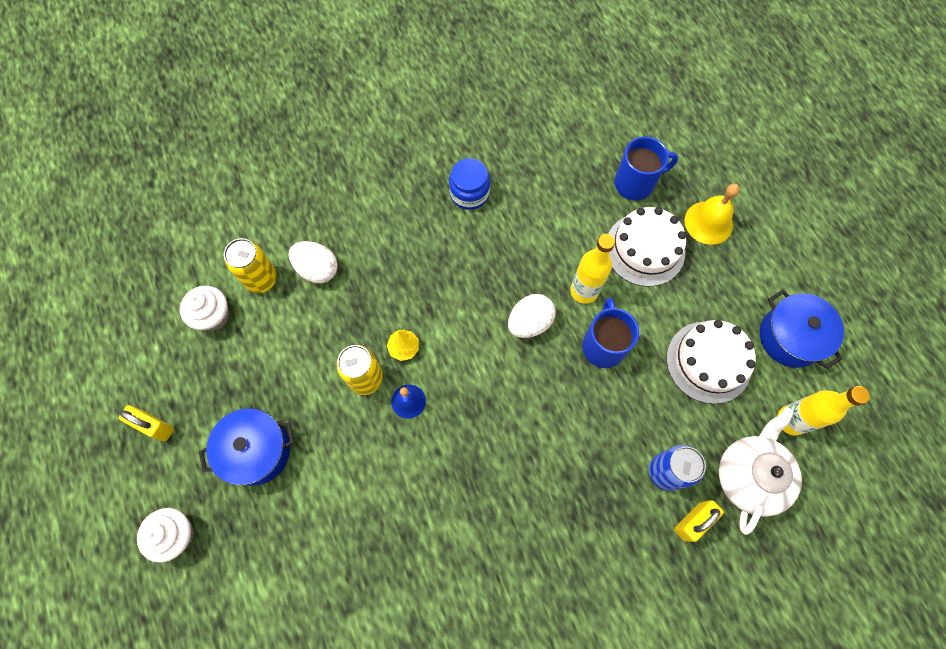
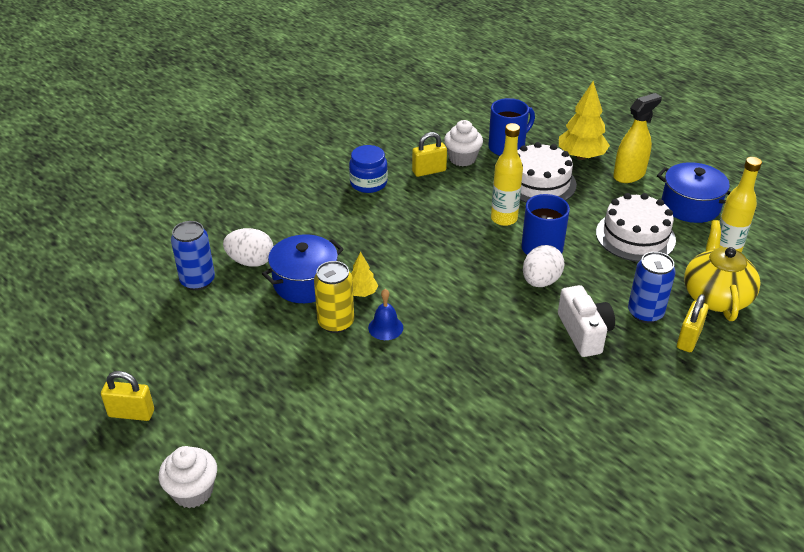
camera: 20 degrees left, 30 degrees down
white cupcake [180,286,229,331] -> white cupcake moved to [444,120,483,166]
blue pot [199,409,295,486] -> blue pot moved to [262,235,344,303]
yellow can [224,238,277,293] -> blue can [171,221,215,290]
white egg [508,294,555,338] -> white egg moved to [523,245,565,287]
yellow bell [684,184,740,245] -> yellow tree [559,81,610,160]
white teapot [719,407,802,535] -> yellow teapot [684,220,761,321]
none -> yellow padlock [412,132,447,177]
none -> white camera [558,285,615,357]
none -> yellow spray bottle [613,93,662,183]

